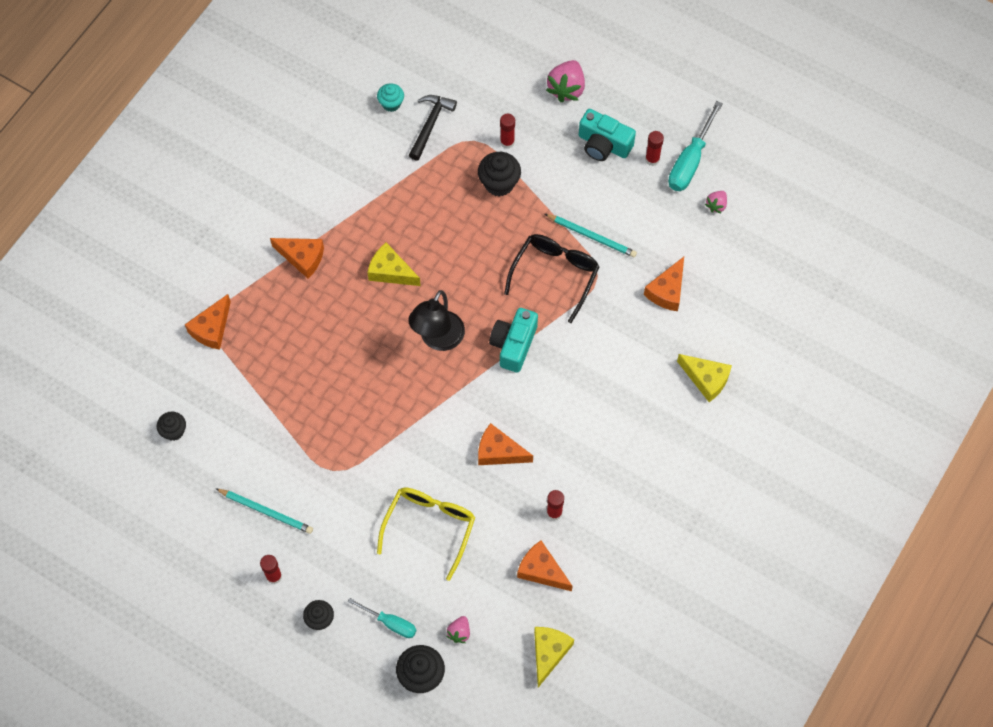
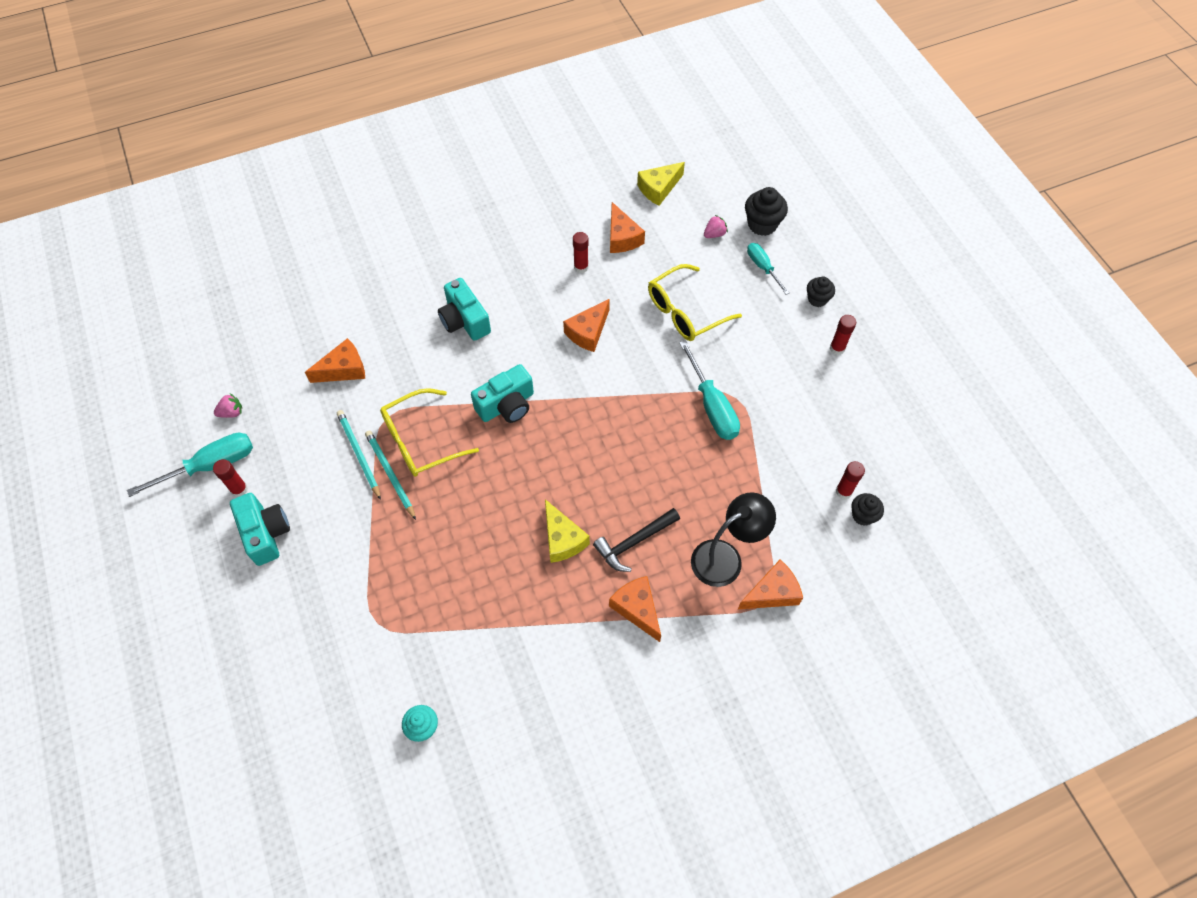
camera: 145 degrees left, 5 degrees down
turquoise pencil [215,488,313,534] -> turquoise pencil moved to [365,431,416,520]
black lamp [408,290,465,351] -> black lamp moved to [691,492,776,587]
black hammer [409,95,457,161] -> black hammer moved to [593,508,680,572]
black cupcake [478,152,521,196] -> none
orange cheese [478,423,533,465] -> orange cheese turned 75 degrees clockwise [563,299,610,352]
red glue stick [500,114,515,149] -> red glue stick moved to [836,461,865,499]
black glasses [504,234,600,323] -> yellow glasses [380,388,479,477]
pink strawberry [546,60,585,102] -> none
yellow cheese [677,354,732,402] -> none
none -> turquoise camera [438,278,491,341]
none -> turquoise screwdriver [679,340,740,440]

